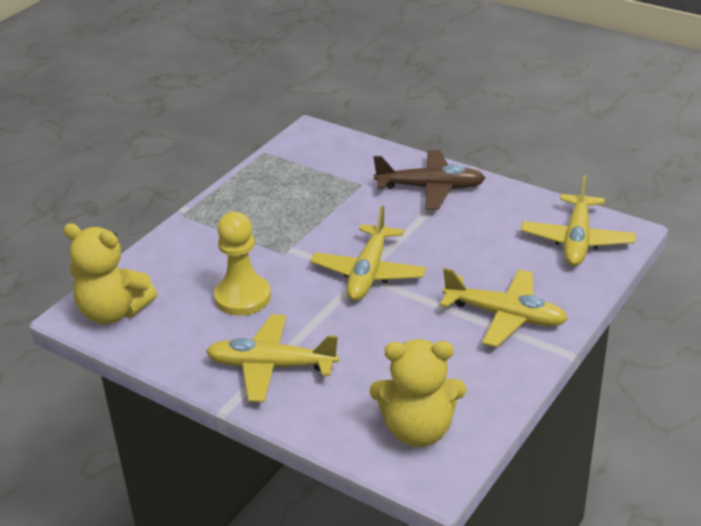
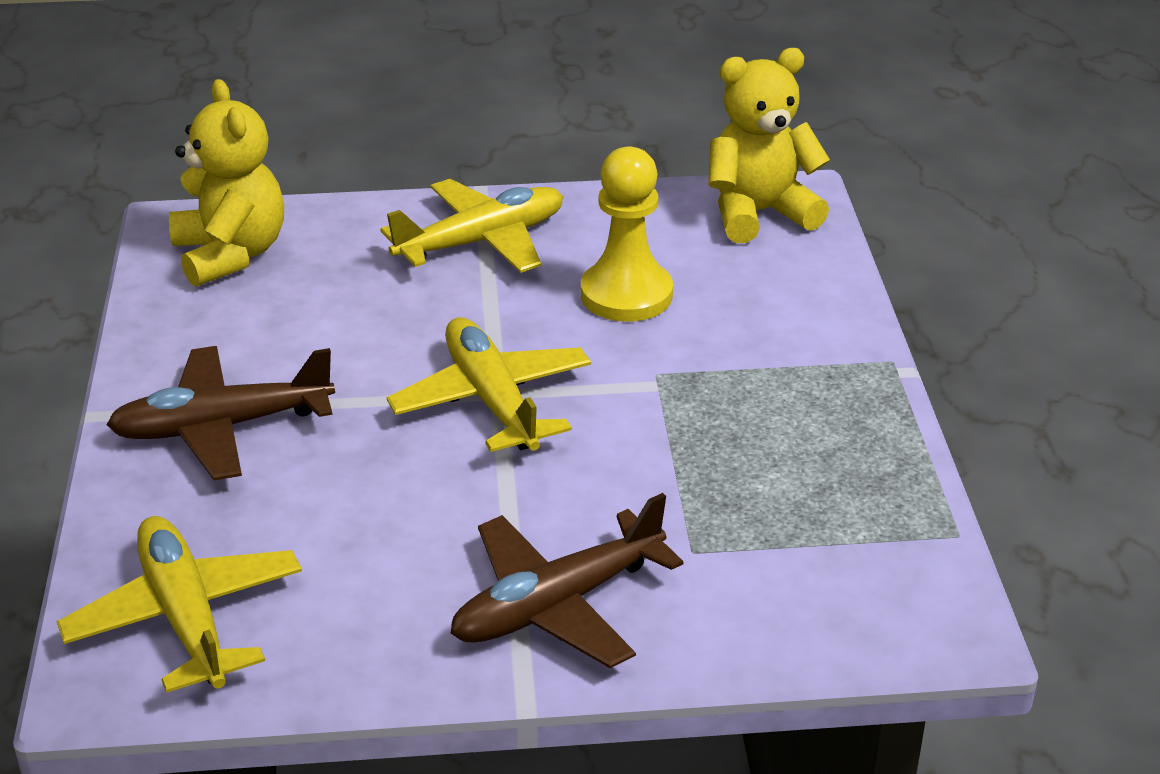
camera: 140 degrees right, 0 degrees up
yellow teddy bear [370,339,466,447] -> yellow teddy bear turned 105 degrees clockwise [169,79,284,287]
yellow plane [440,268,568,347] -> brown plane [106,346,335,480]

